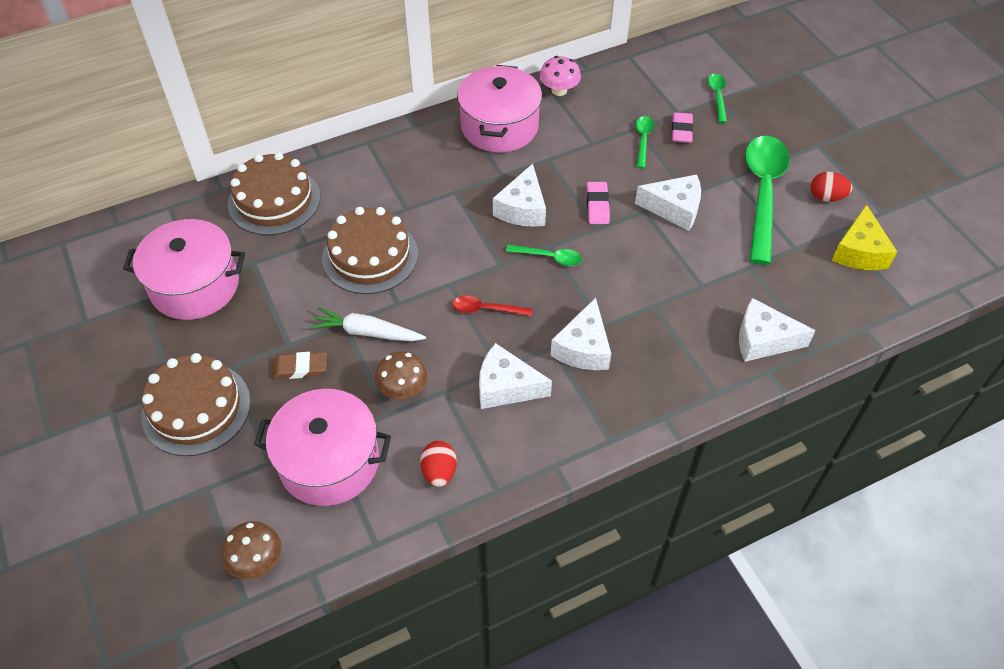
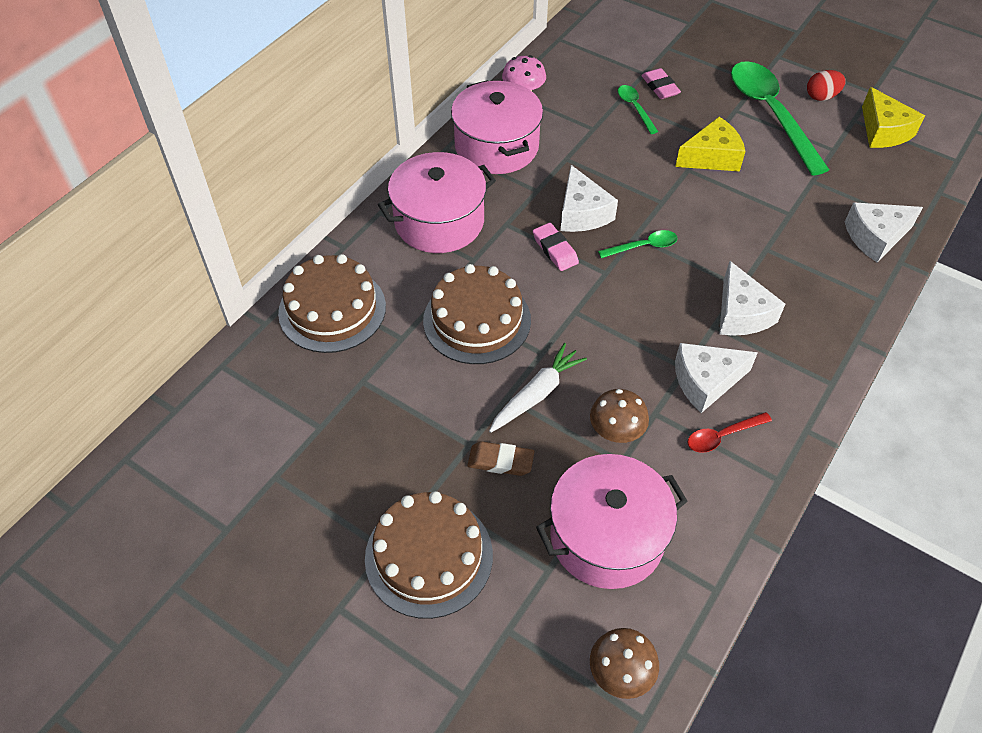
camera: 30 degrees left, 0 degrees up
pink pot [123,219,245,320] -> pink pot moved to [378,152,496,253]
brown eraser [272,352,327,379] -> brown eraser turned 45 degrees clockwise [467,441,534,476]
white carrot [310,307,426,341] -> white carrot turned 150 degrees clockwise [489,343,587,433]
red egg [420,441,457,487] -> none
red spoon [452,296,532,316] -> red spoon moved to [688,412,772,453]
pink eraser [587,182,610,224] -> pink eraser moved to [533,223,579,271]
white cheese [635,174,701,231] -> yellow cheese [675,117,745,171]
green spoon [707,74,727,123] -> none

